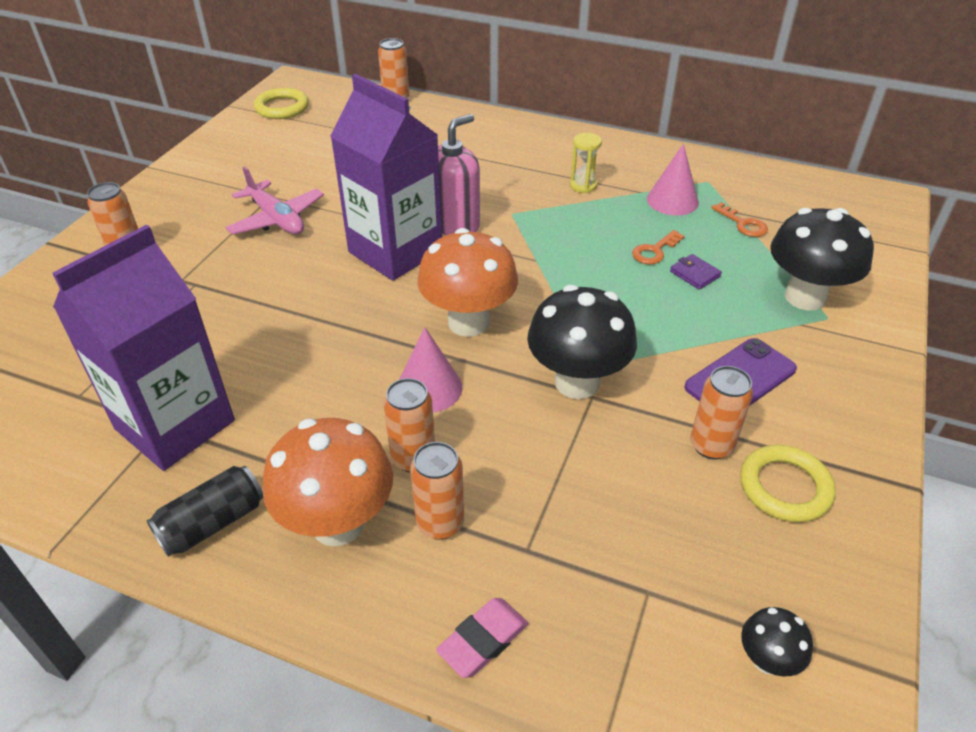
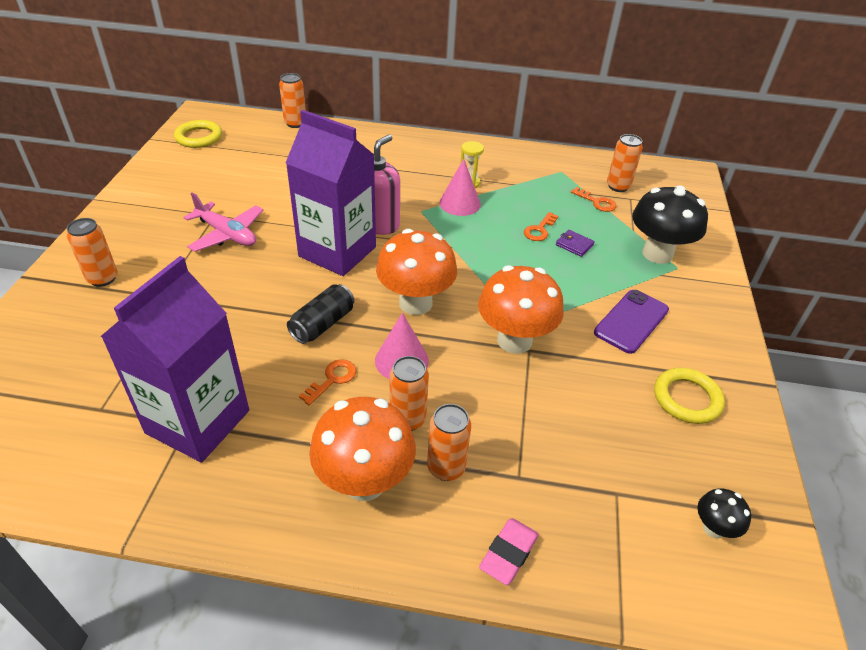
camera: 15 degrees left, 0 degrees up
black can [146,466,263,557] -> black can moved to [287,284,354,344]
black mushroom [527,285,637,399] -> orange mushroom [478,265,564,354]
pink cone [647,144,699,215] -> pink cone moved to [439,159,481,216]
orange can [690,366,753,460] -> orange can moved to [607,134,643,192]
none -> orange key [299,359,356,405]

